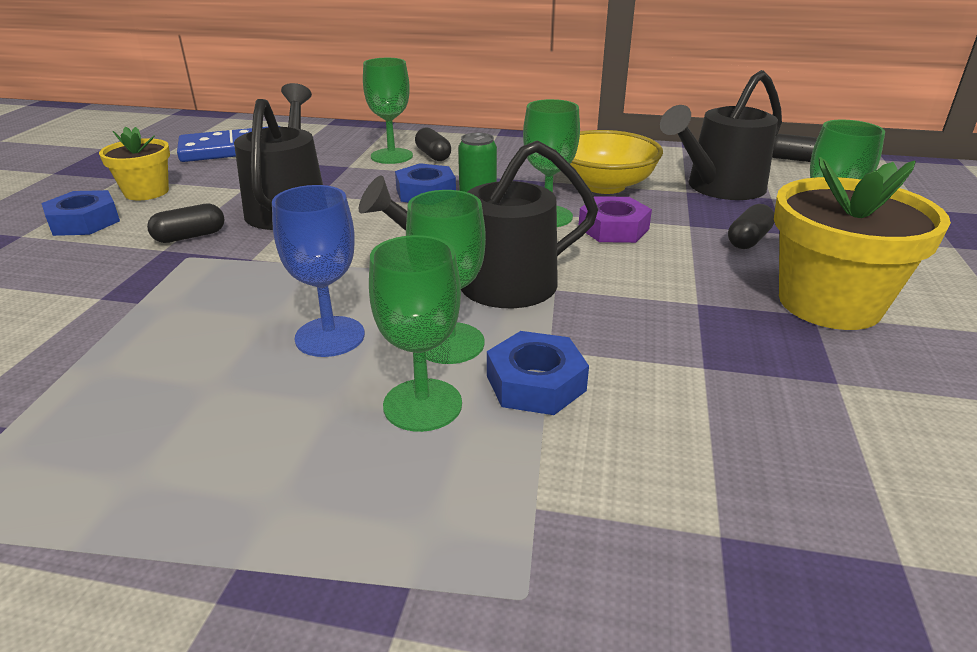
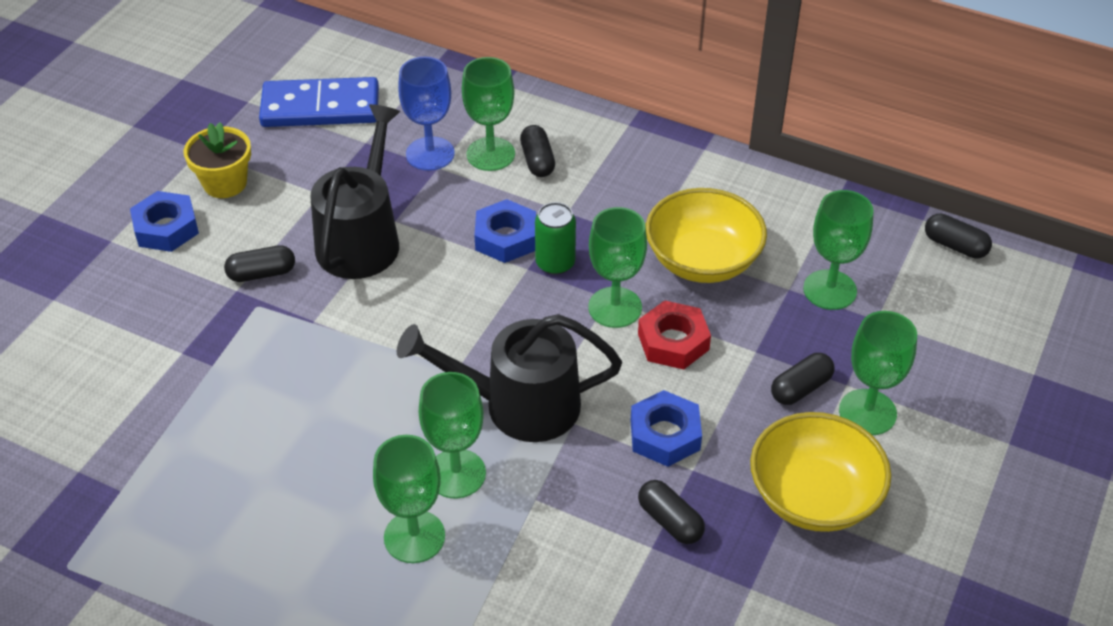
camera: 15 degrees right, 15 degrees up
blue goblet [272,185,365,357] -> blue goblet moved to [398,57,455,171]
blue nut [487,331,589,415] -> blue nut moved to [630,390,702,467]
purple nut [578,196,652,243] -> red nut [638,300,711,370]
black watering can [660,70,782,200] -> green goblet [803,190,874,310]
yellow flower pot [774,157,951,330] -> yellow bowl [750,412,891,532]
none -> black capsule [638,480,705,544]

